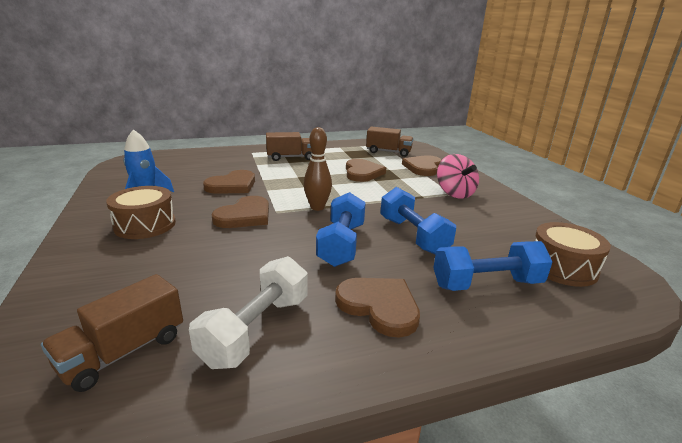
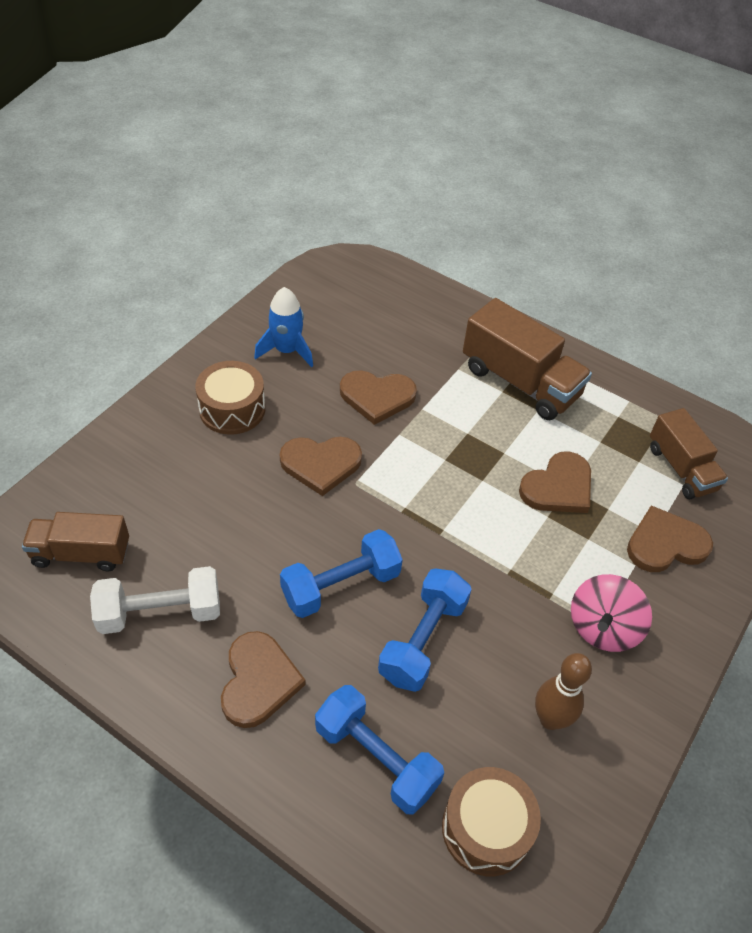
camera: 50 degrees right, 25 degrees up
brown truck [266,132,312,161] -> brown truck [463,298,592,420], size x1.54
brown bowling pin [304,127,332,211] -> brown bowling pin moved to [535,653,592,730]

